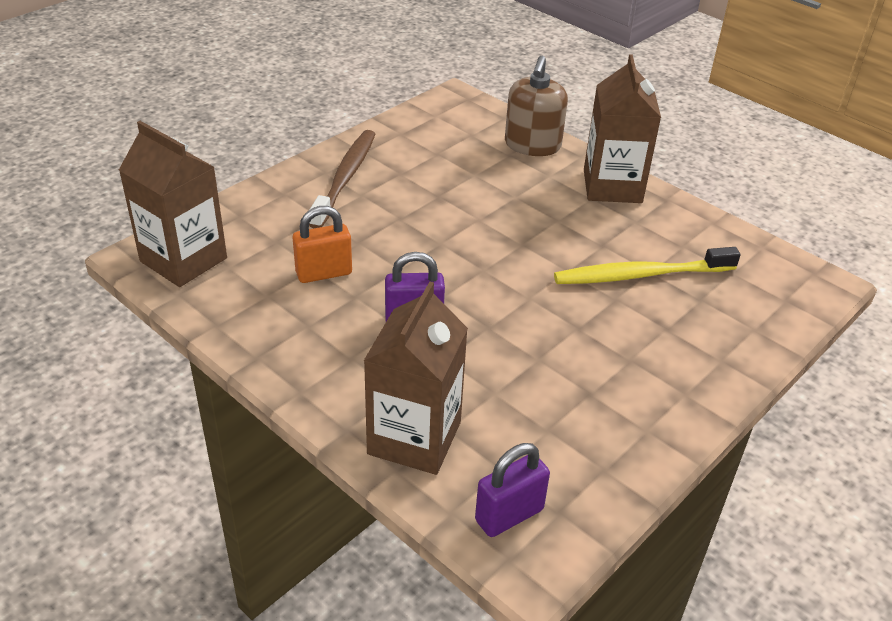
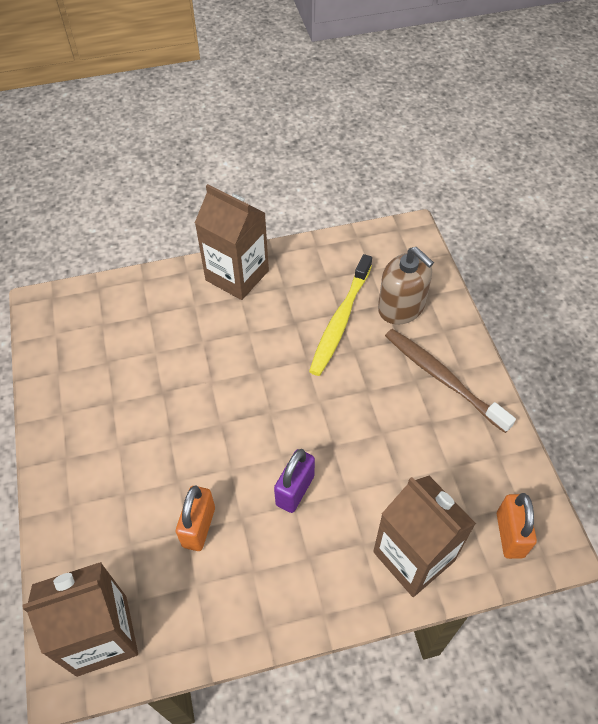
camera: 55 degrees left, 15 degrees up
brown toothbrush [309,130,375,229] -> brown toothbrush moved to [385,329,516,433]
purple padlock [475,443,550,537] -> orange padlock [497,493,537,559]
brown soap dispenser [505,56,568,156] -> brown soap dispenser moved to [378,247,434,325]

